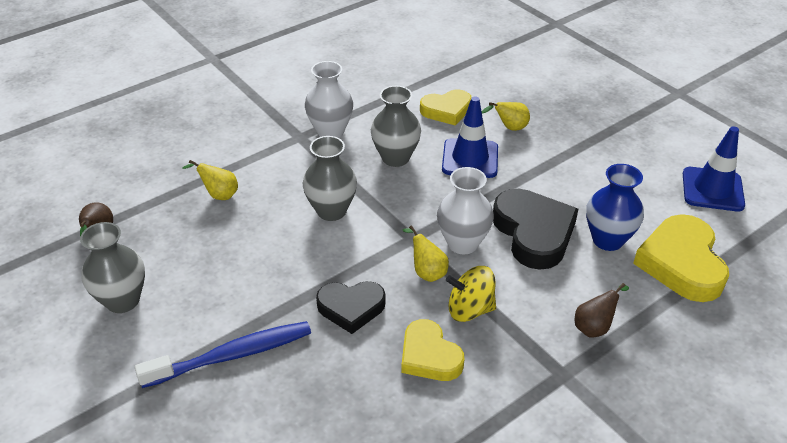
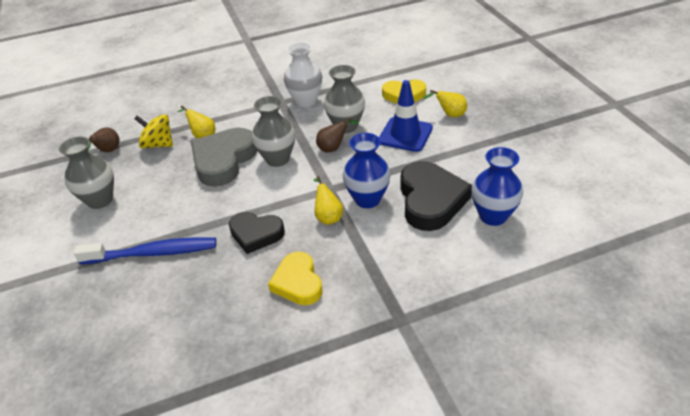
camera: 20 degrees right, 0 degrees up
white vase [437,167,494,254] -> blue vase [343,133,391,208]
yellow spinning top [446,266,496,322] -> yellow spinning top moved to [134,114,173,148]
brown pear [575,283,629,338] -> brown pear moved to [316,117,359,152]
yellow heart [633,214,729,302] -> none
blue traffic cone [683,126,745,212] -> none
none -> grey heart [191,128,257,187]

